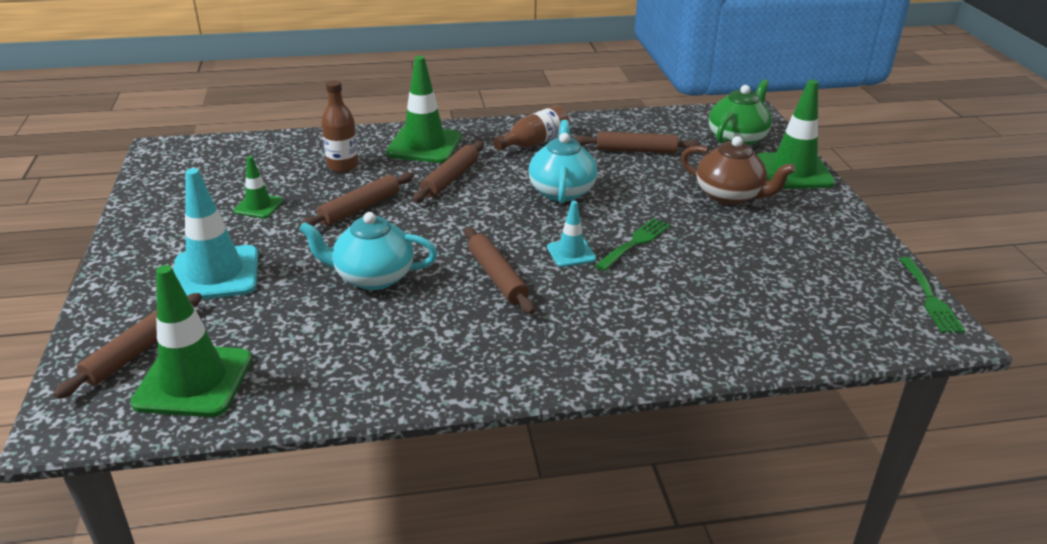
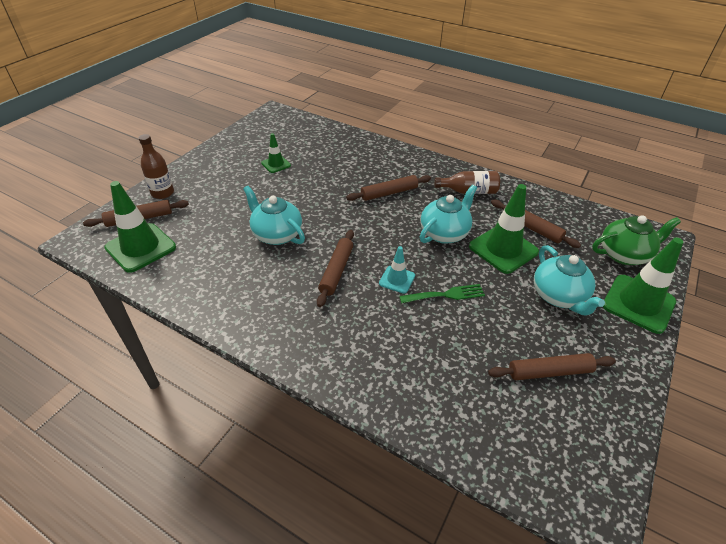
camera: 40 degrees right, 10 degrees up
turquoise traffic cone [173,168,258,299] -> none
brown rolling pin [299,172,414,227] -> brown rolling pin moved to [488,353,616,380]
brown bottle [321,80,359,172] -> brown bottle moved to [139,134,174,199]
green traffic cone [386,56,462,163] -> green traffic cone moved to [469,184,539,274]
brown teapot [681,136,796,205] -> turquoise teapot [534,245,605,315]
green fork [900,257,965,333] -> none

